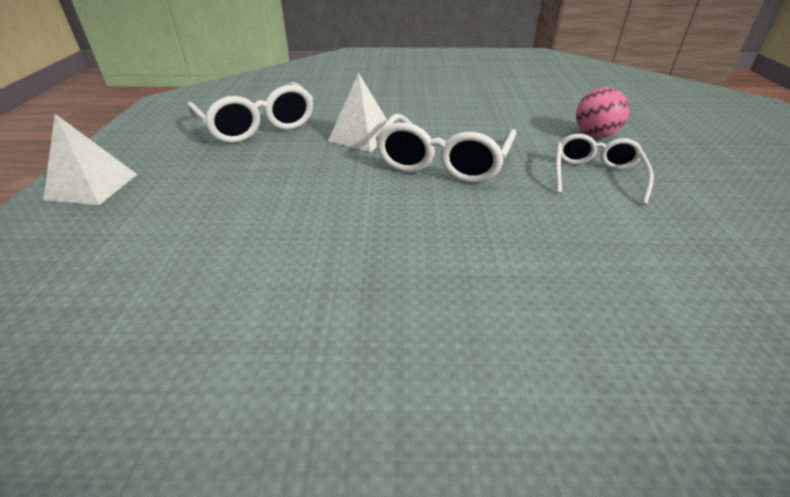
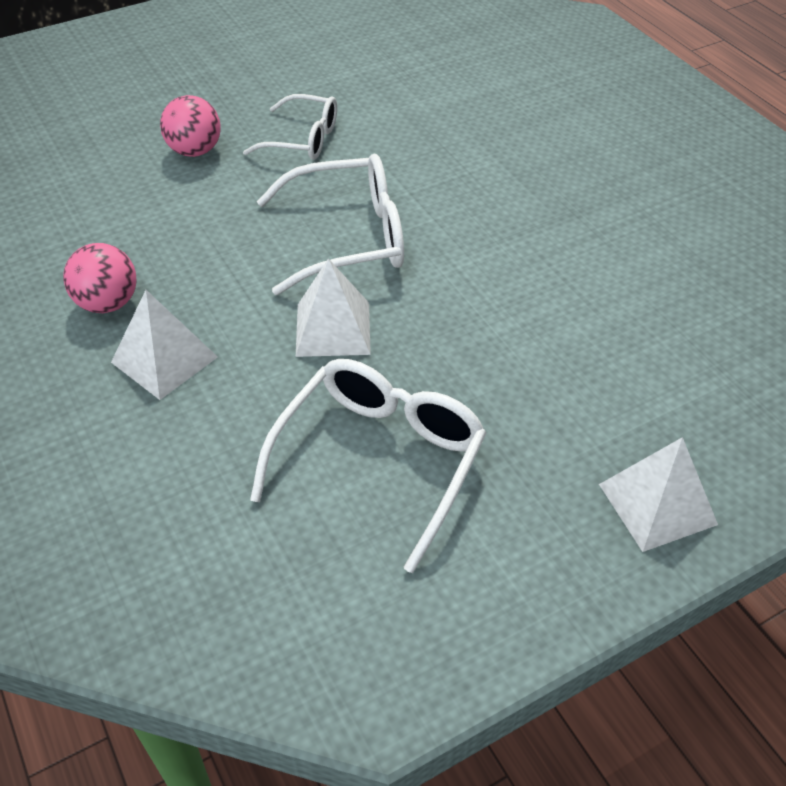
camera: 120 degrees left, 10 degrees up
white glasses [556,134,654,205] -> white glasses turned 150 degrees counterclockwise [243,94,337,160]
none -> pink ball [63,243,137,313]
none -> white pyramid [111,290,218,400]

